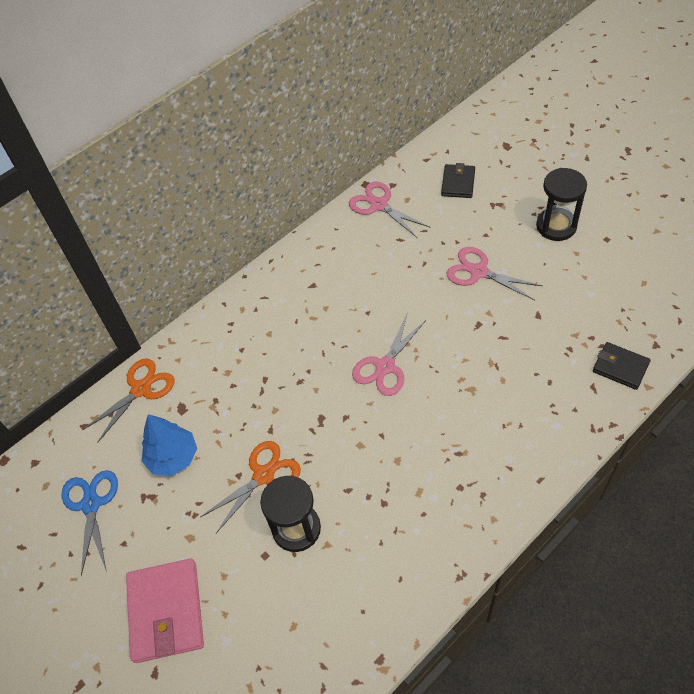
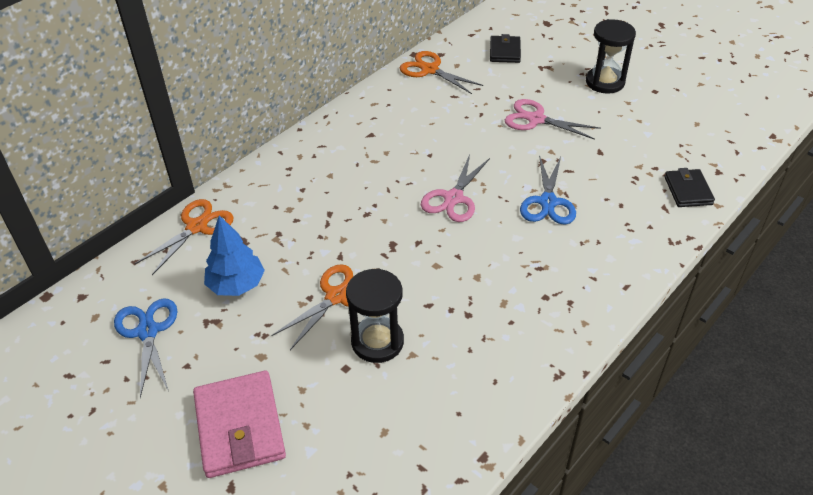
camera: 10 degrees left, 10 degrees down
pink scissors [349,182,429,238] -> orange scissors [400,51,483,94]
black wallet [593,342,651,390] -> black wallet turned 60 degrees clockwise [664,168,715,207]
none -> blue scissors [520,155,576,225]

